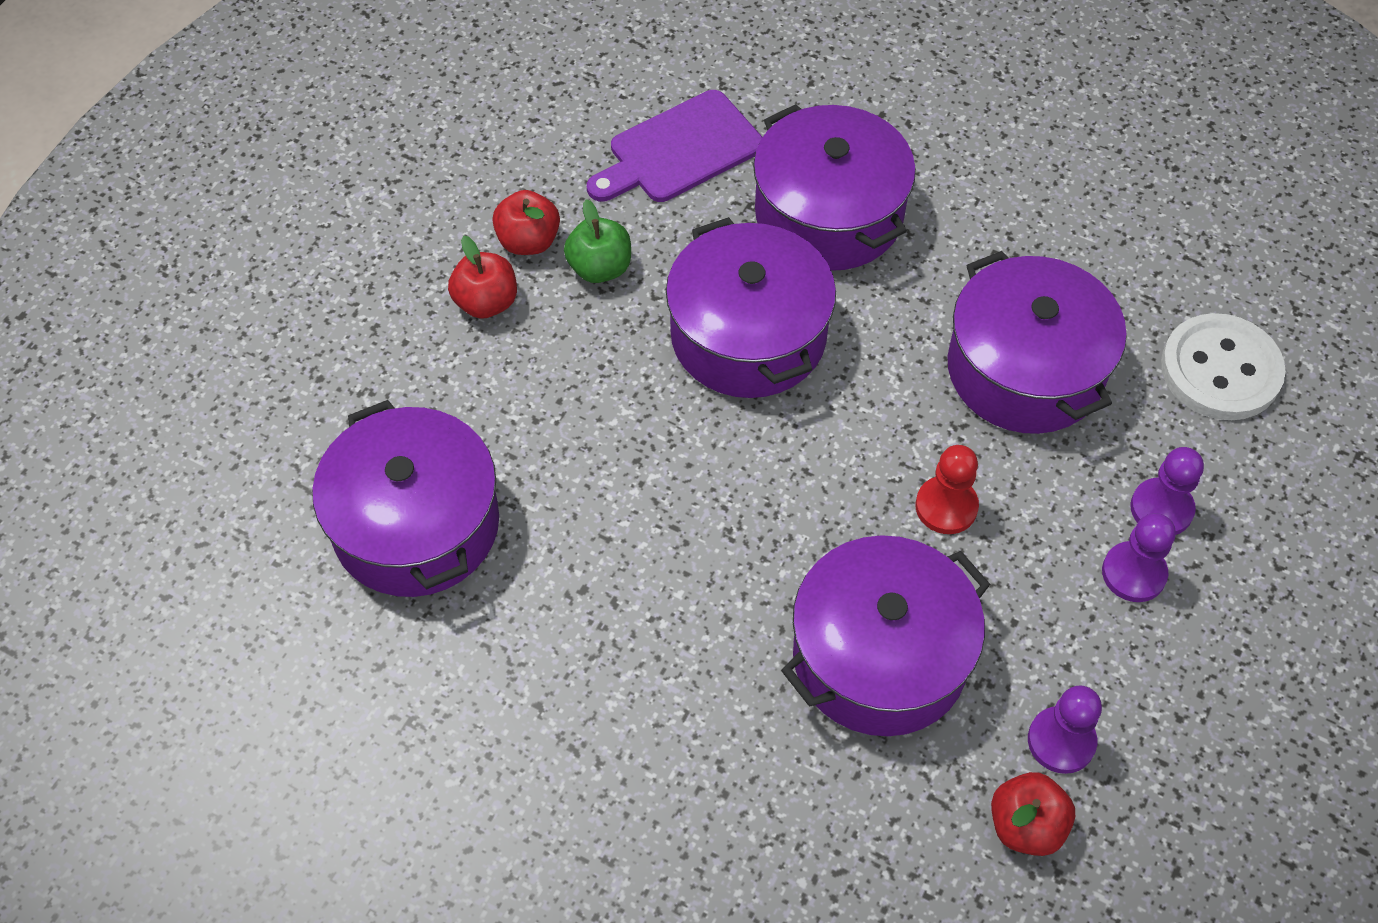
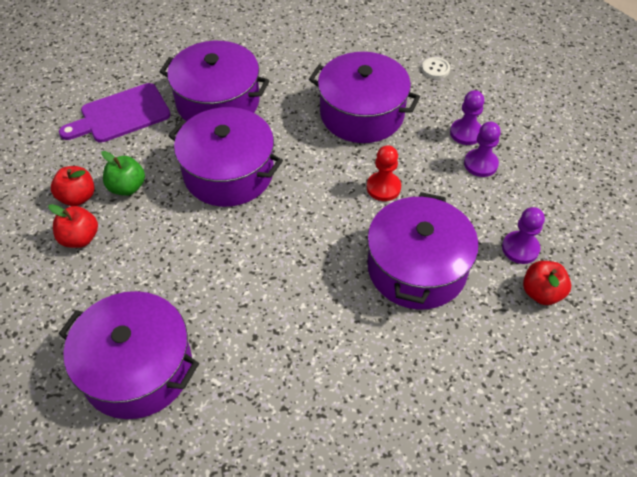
camera: 40 degrees left, 5 degrees down
purple cutting board [587,90,762,202] -> purple cutting board turned 45 degrees clockwise [59,83,171,143]
white button [1161,313,1286,420] -> white button [422,57,450,79], size x0.46

